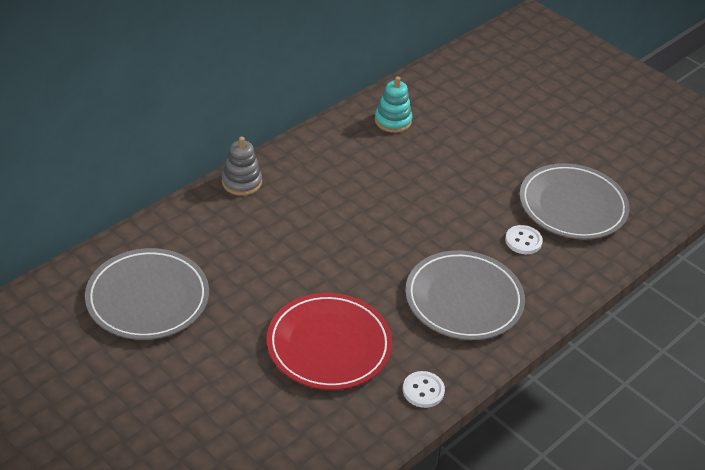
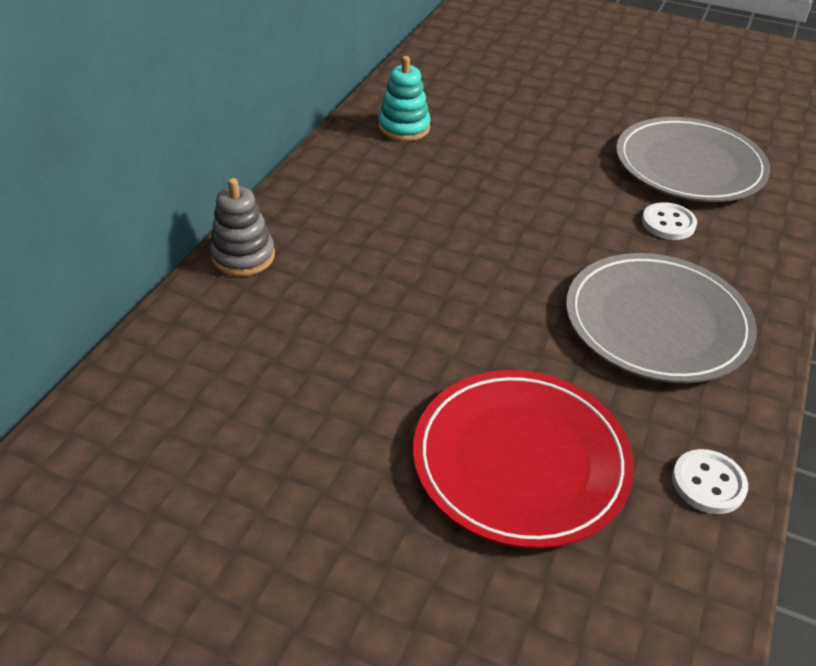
camera: 20 degrees left, 0 degrees up
grey plate [85,248,209,340] -> none

